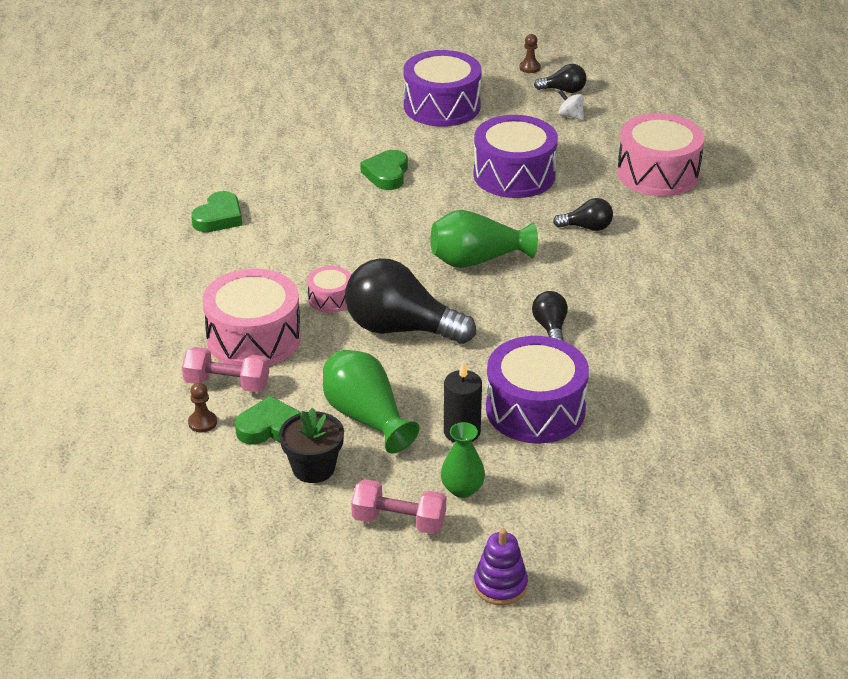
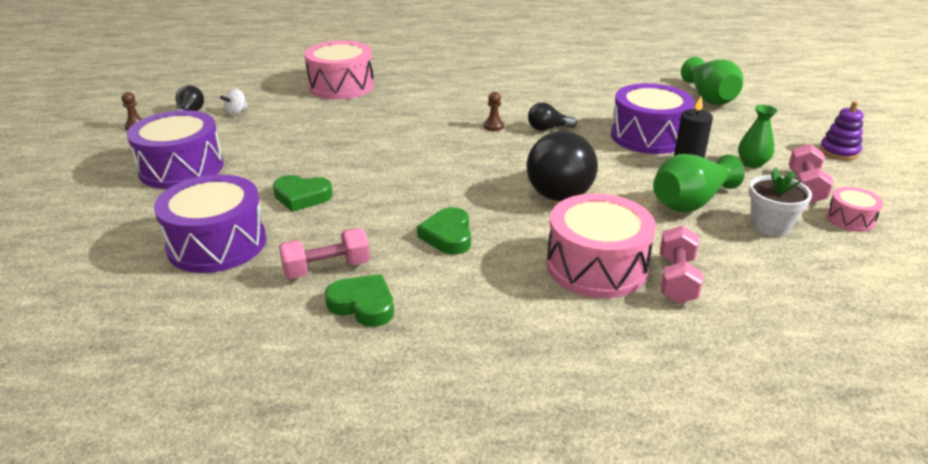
camera: 90 degrees left, 5 degrees down
brown pawn [188,383,217,433] -> brown pawn moved to [484,92,504,131]
green heart [235,396,301,445] -> green heart moved to [417,207,471,255]
black flower pot [279,408,344,483] -> white flower pot [749,167,812,236]
pink drum [307,266,351,313] -> pink drum moved to [826,187,883,232]
green vase [431,210,538,268] -> green vase moved to [681,57,743,105]
purple drum [473,115,558,198] -> purple drum moved to [154,174,266,273]
black light bulb [553,198,613,231] -> none
none -> pink dumbbell [279,228,370,279]

